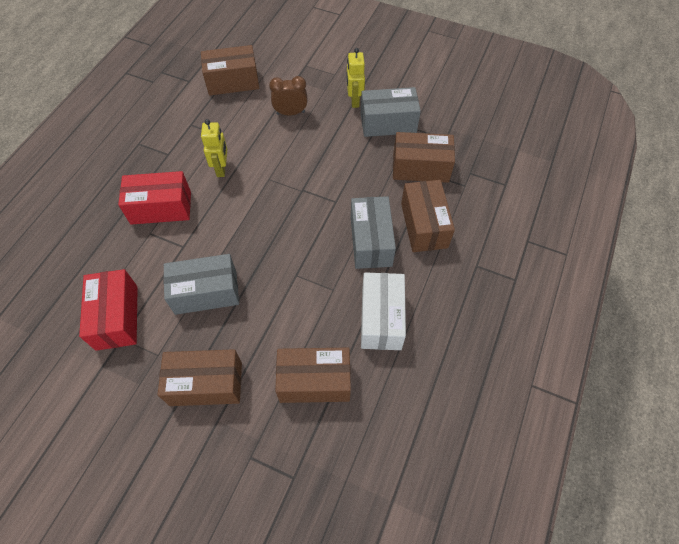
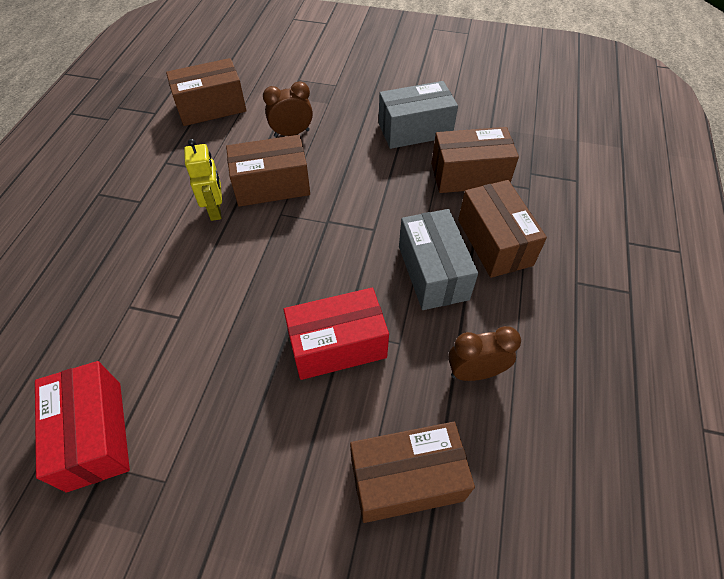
camera: 10 degrees left, 5 degrees down
red box [118,171,191,225] -> red box moved to [284,288,389,380]
brown box [157,349,242,406] -> brown box moved to [226,135,310,207]
grey box [163,254,239,315] -> none
yellow robot [346,48,365,108] -> none
white box [361,272,406,350] -> brown clock [448,326,521,381]

